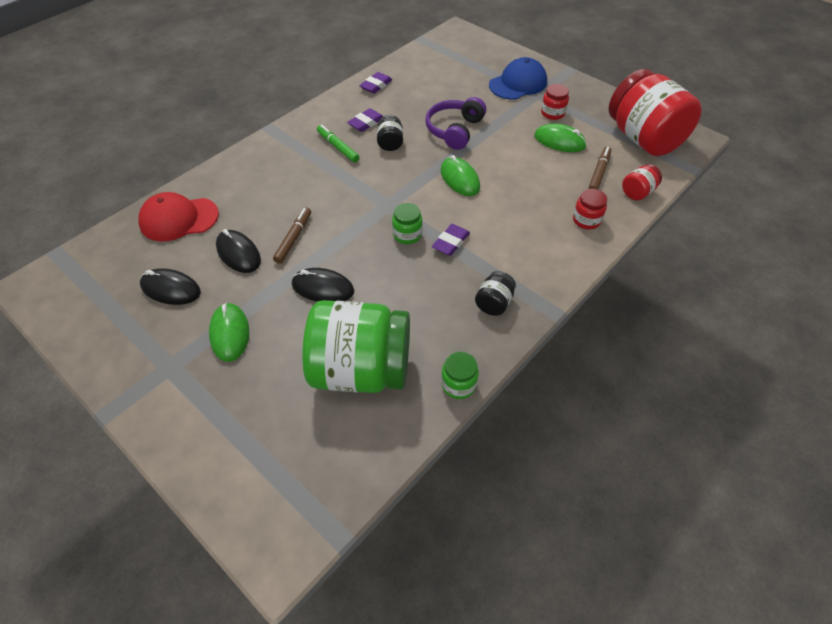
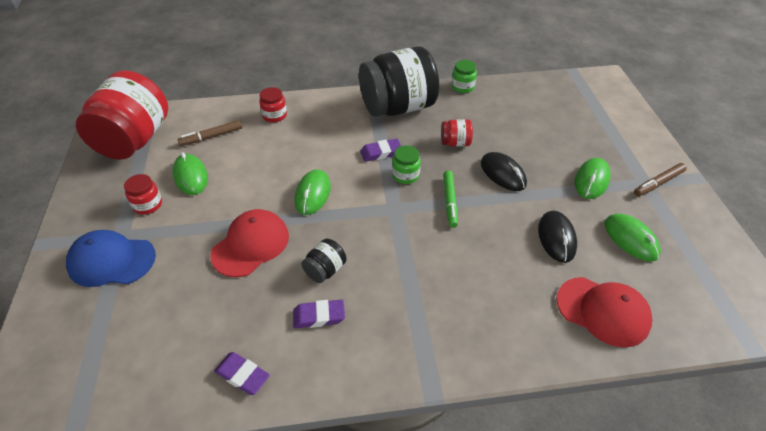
camera: 140 degrees left, 5 degrees down
black mouse [140,268,201,305] -> green mouse [604,214,661,261]
brown marker [273,208,311,264] -> brown marker moved to [634,163,687,196]
green jar [303,300,410,393] -> none
green marker [317,125,359,163] -> green marker moved to [443,171,458,228]
purple eraser [359,72,392,94] -> purple eraser turned 45 degrees clockwise [214,352,270,395]
purple headphones [426,97,486,150] -> red cap [210,209,289,277]
black jar [475,271,516,316] -> black jar [359,46,439,117], size x2.41
red jar [622,164,662,200] -> red jar moved to [441,119,473,147]

